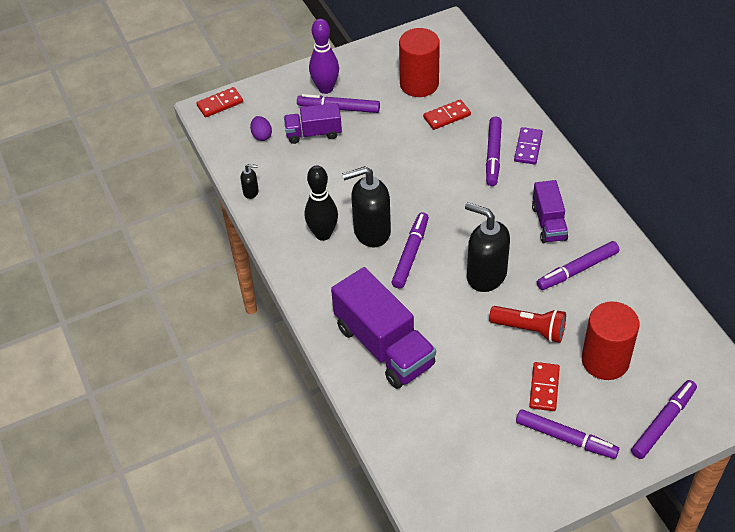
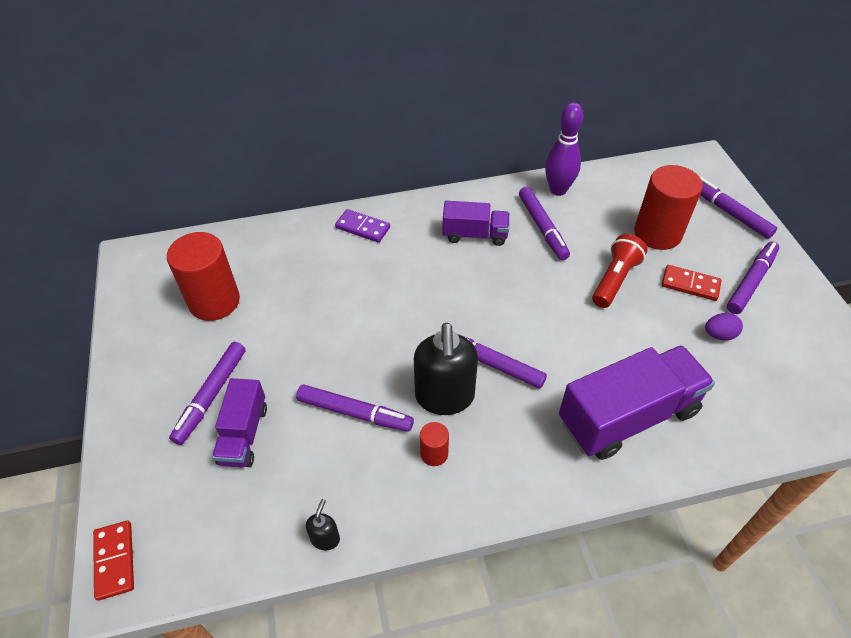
camera: 80 degrees left, 0 degrees up
purple egg [250,116,272,141] -> purple egg moved to [705,313,743,340]
black bowling pin [305,165,338,241] -> red cylinder [420,422,449,466]
purple bowling pin [309,19,339,94] -> purple bowling pin moved to [545,103,583,196]
red domino [423,100,471,130] -> none
black soap dispenser [465,202,510,292] -> none
purple marker [486,117,502,186] -> purple marker moved to [296,385,414,432]

